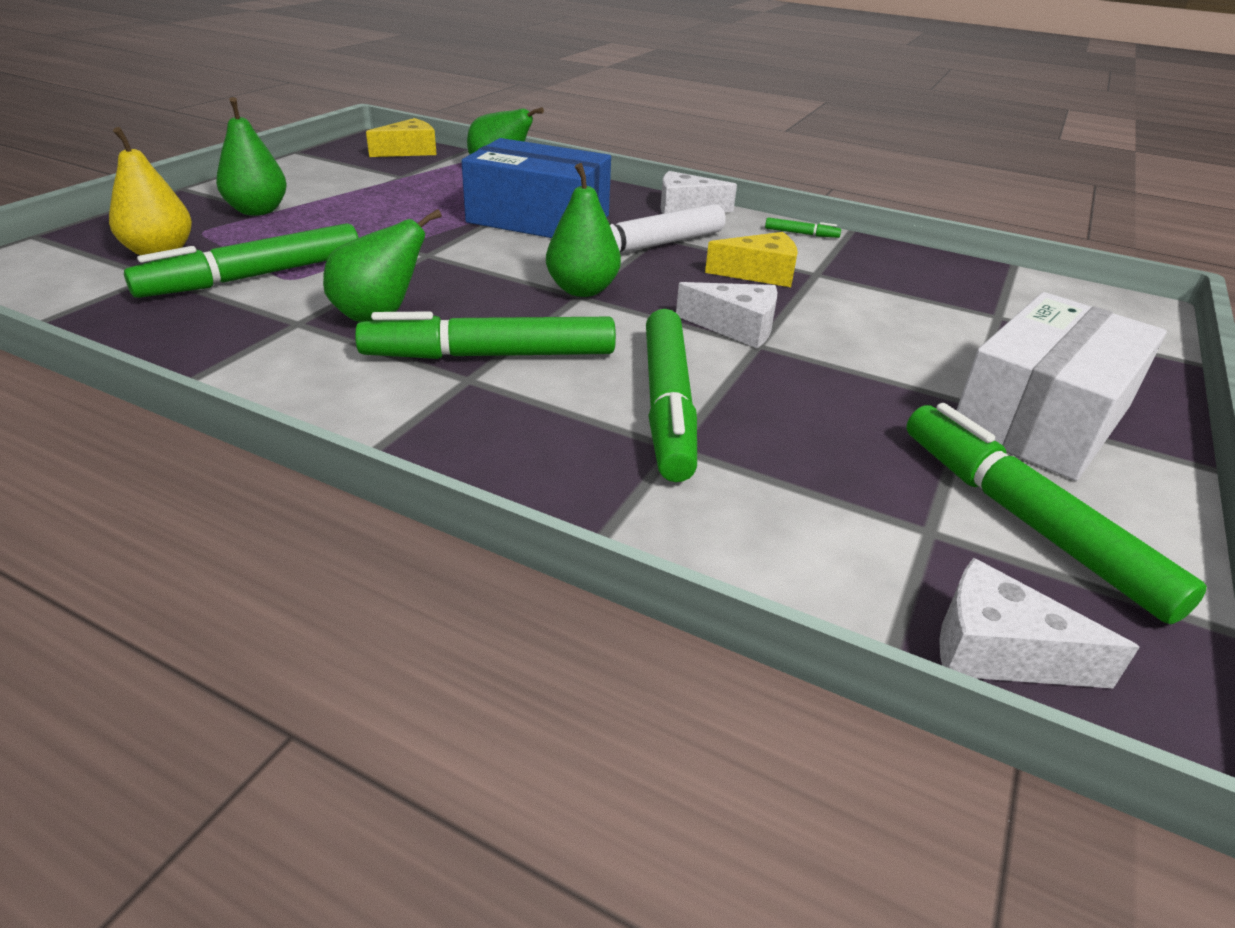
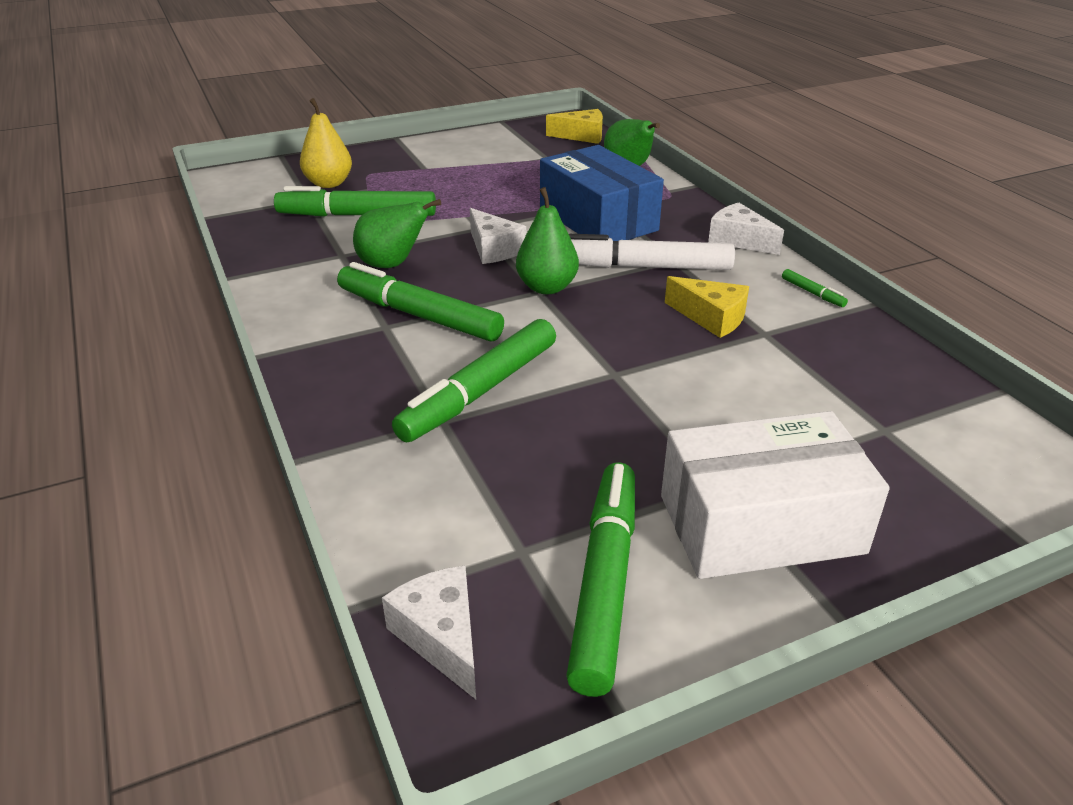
camera: 40 degrees right, 0 degrees up
green pear [216,97,287,216] -> none
white cheese [676,282,777,348] -> white cheese moved to [470,208,526,264]

